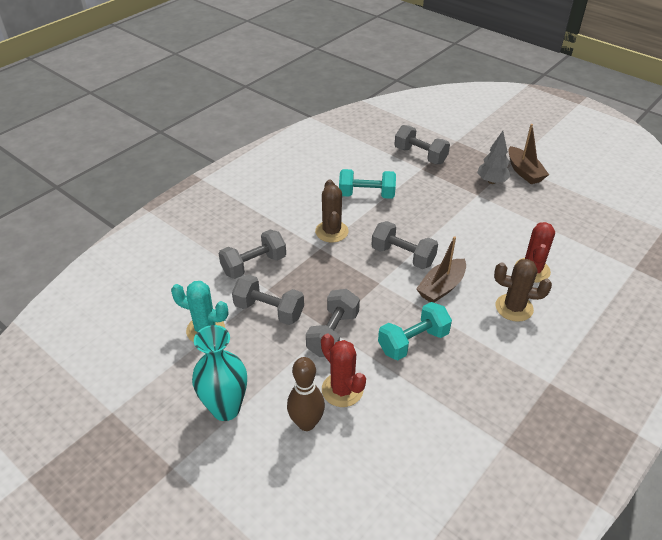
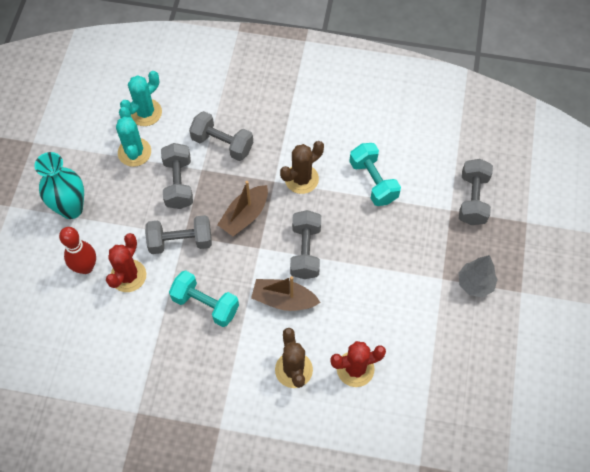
camera: 60 degrees right, 20 degrees up
brown bowling pin [287,357,325,431] -> red bowling pin [59,227,96,274]
brown boat [508,124,549,184] -> brown boat moved to [218,181,268,236]
none -> turquoise cactus [120,71,162,126]

